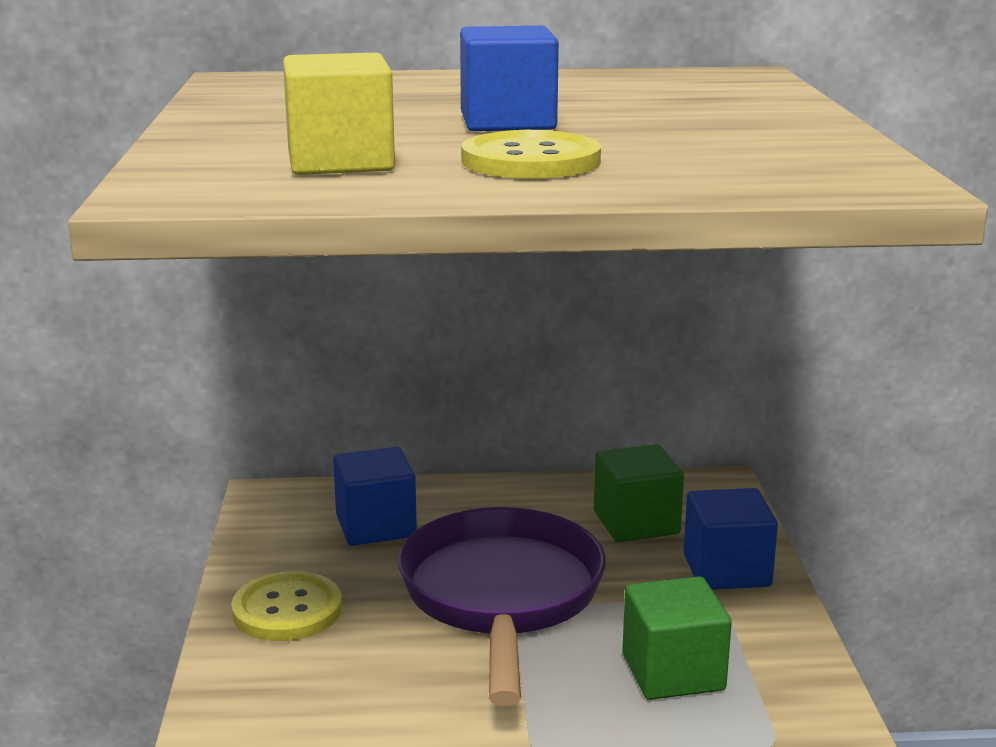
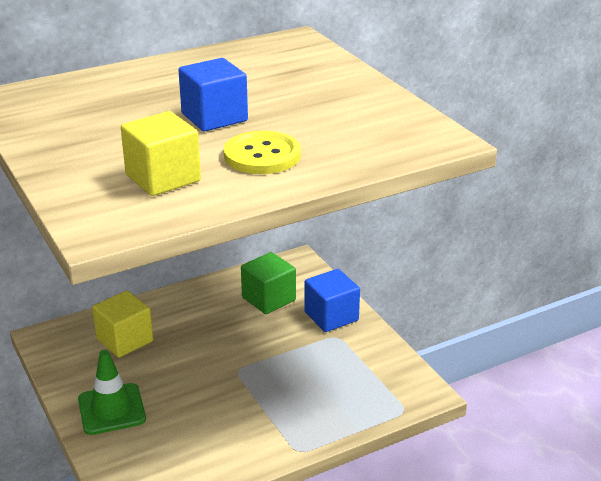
camera: 25 degrees left, 10 degrees up
yellow button [231,571,342,641] -> green traffic cone [78,350,146,435]
blue cube [333,447,417,546] -> yellow cube [92,291,153,358]
purple pan [398,507,606,706] -> none
green cube [622,576,732,700] -> none

